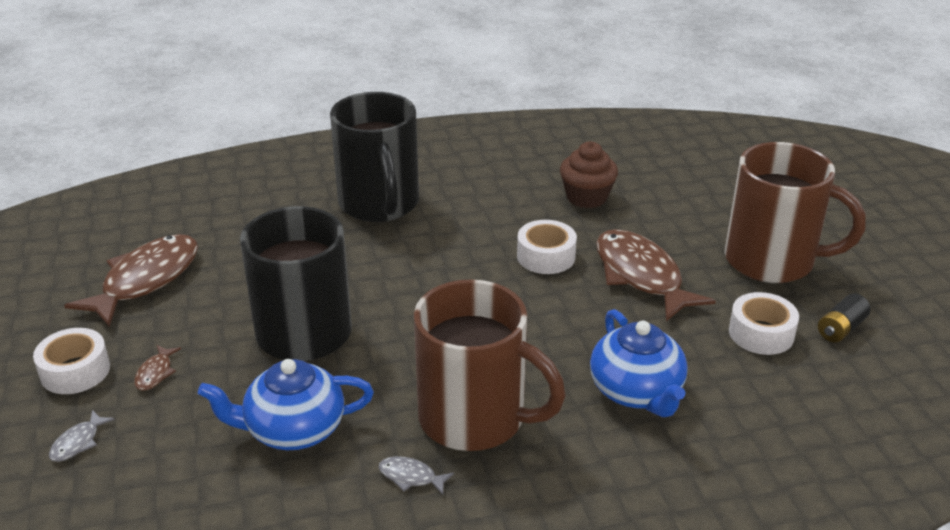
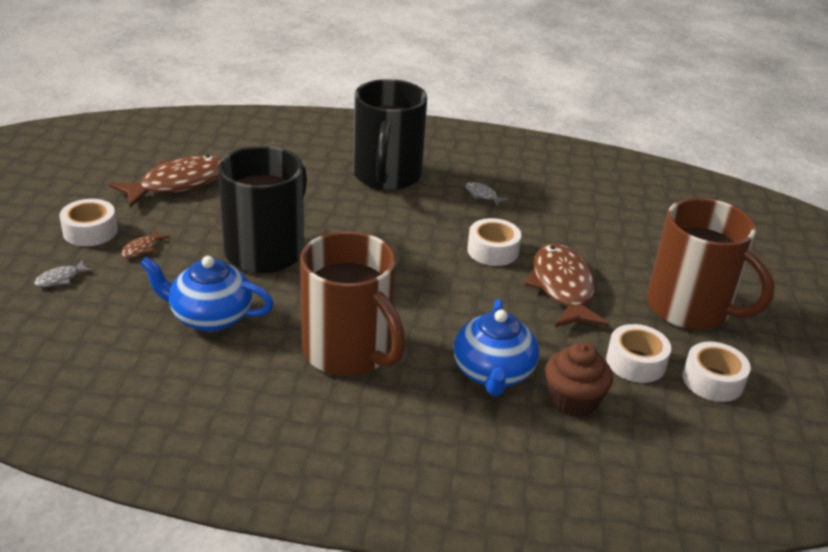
camera: 20 degrees right, 0 degrees up
grey fish [378,456,454,495] -> grey fish moved to [465,182,509,206]
brown cupcake [560,142,618,208] -> brown cupcake moved to [545,342,613,417]
black battery [818,294,871,342] -> white tape [683,342,751,402]

